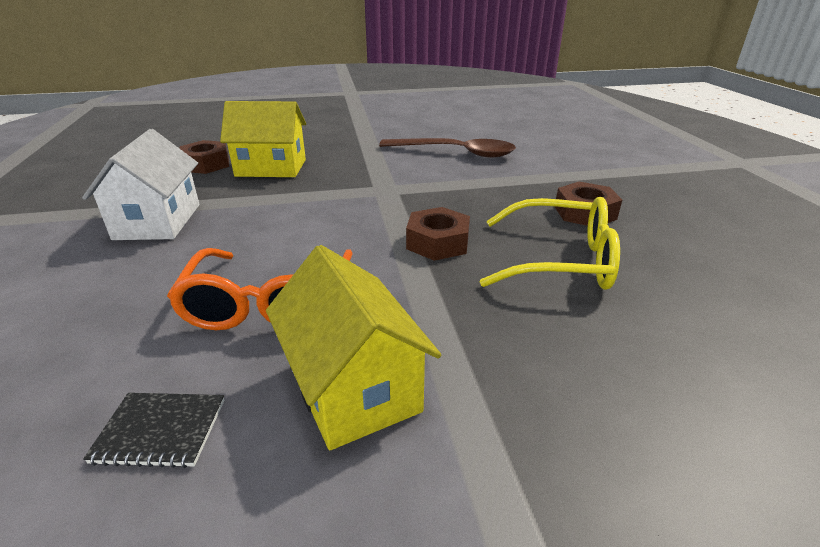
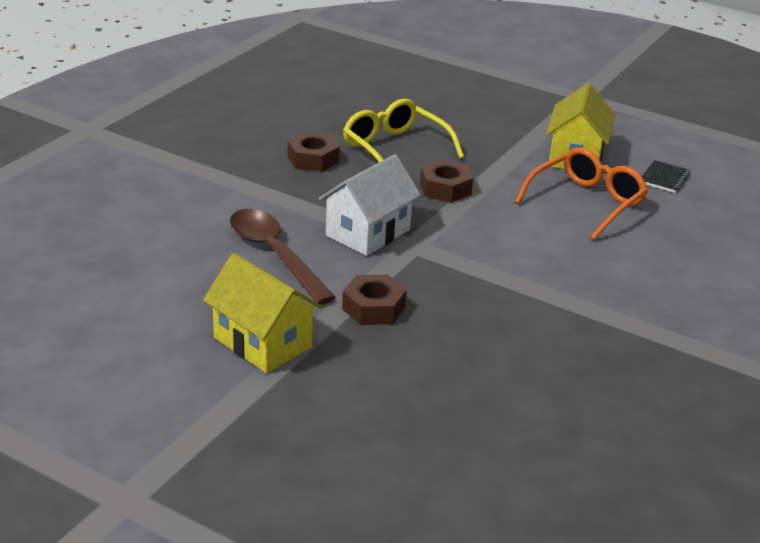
camera: 140 degrees left, 0 degrees up
white house [82,129,200,240] -> white house moved to [318,154,421,256]
black notebook [83,393,224,468] -> black notebook turned 75 degrees clockwise [642,160,691,193]
brown nut [179,140,229,174] -> brown nut moved to [342,275,407,325]
yellow house [220,101,306,177] -> yellow house moved to [203,253,322,373]

